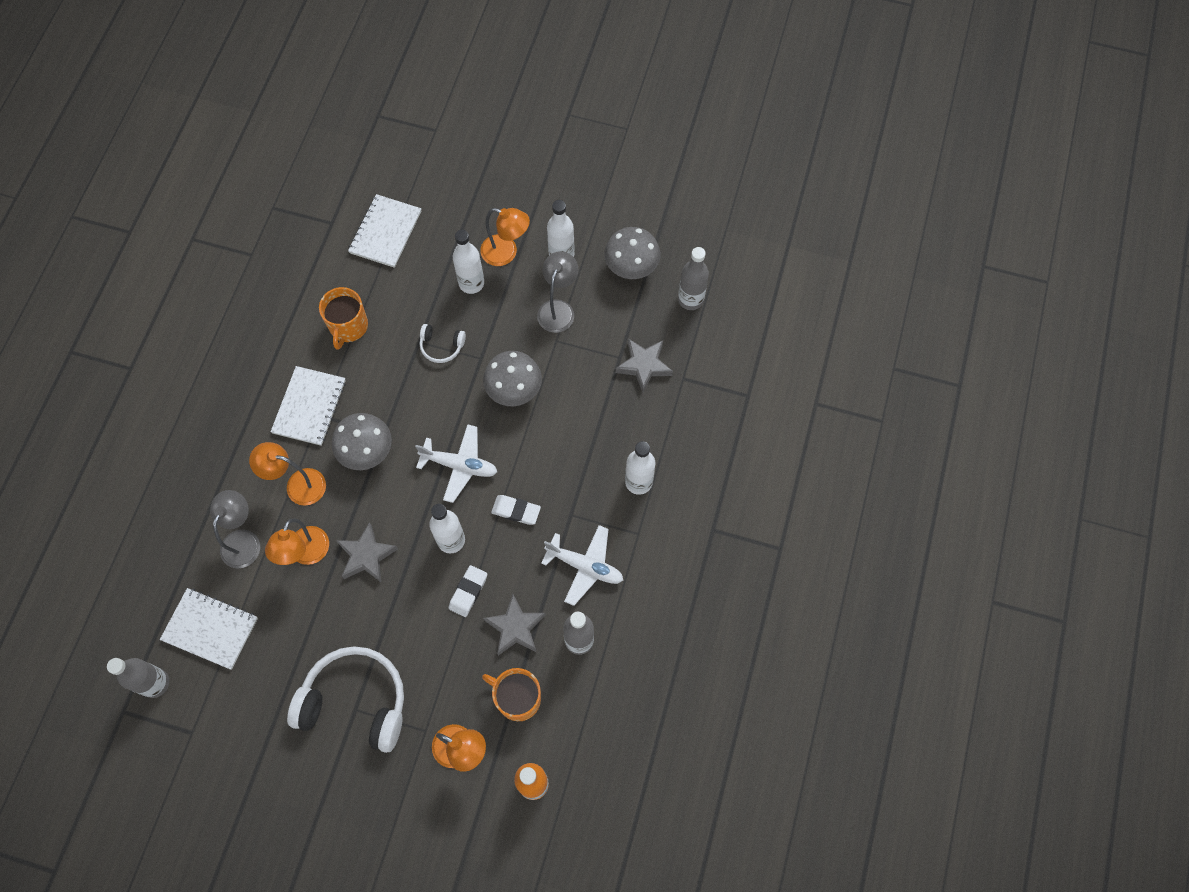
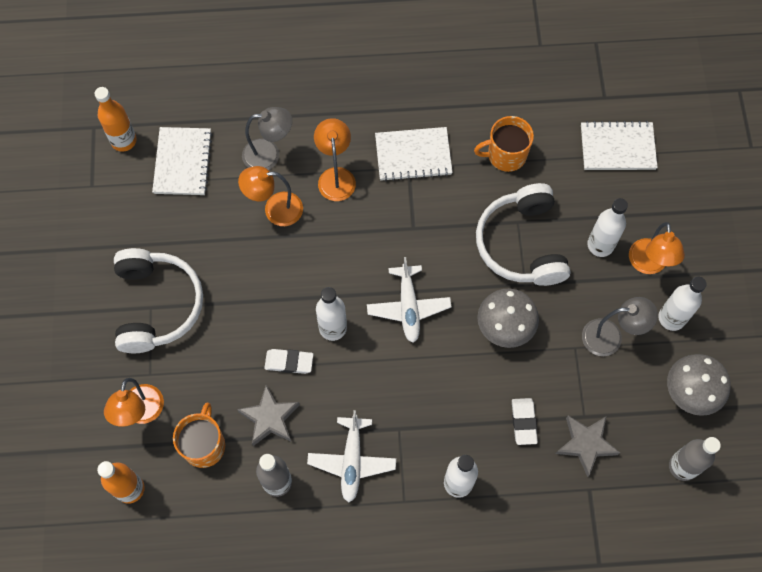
camera: 70 degrees right, 0 degrees up
grey bottle [107,658,169,698] -> orange bottle [95,87,137,152]
grey mushroom [332,413,392,470] -> none
grey star [337,522,398,582] -> none
white headphones [420,324,466,363] -> white headphones [476,183,571,286], size x2.18
white eraser [491,495,541,525] -> white eraser moved to [512,398,538,445]

